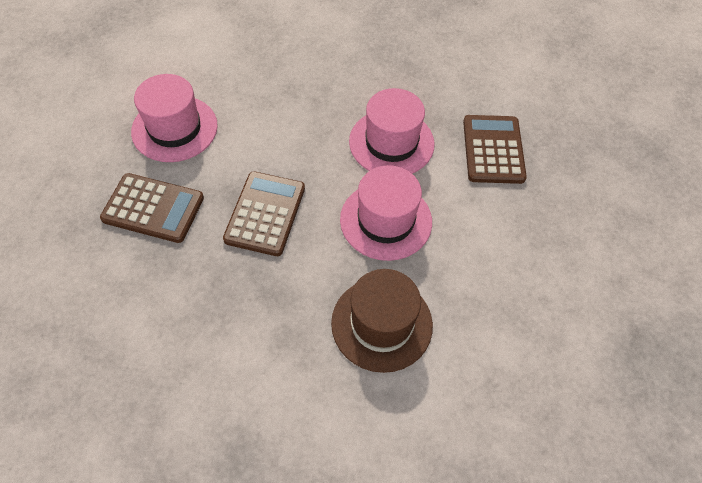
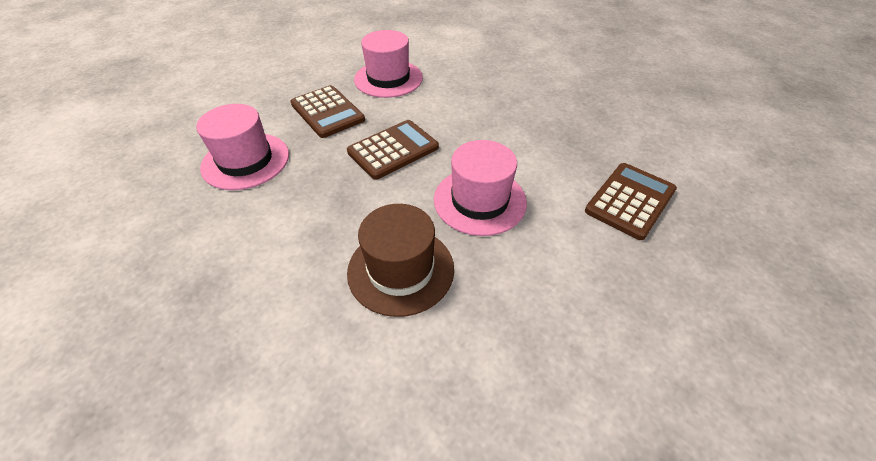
camera: 40 degrees right, 10 degrees down
pink hat [349,88,435,174] -> pink hat moved to [196,104,289,190]

